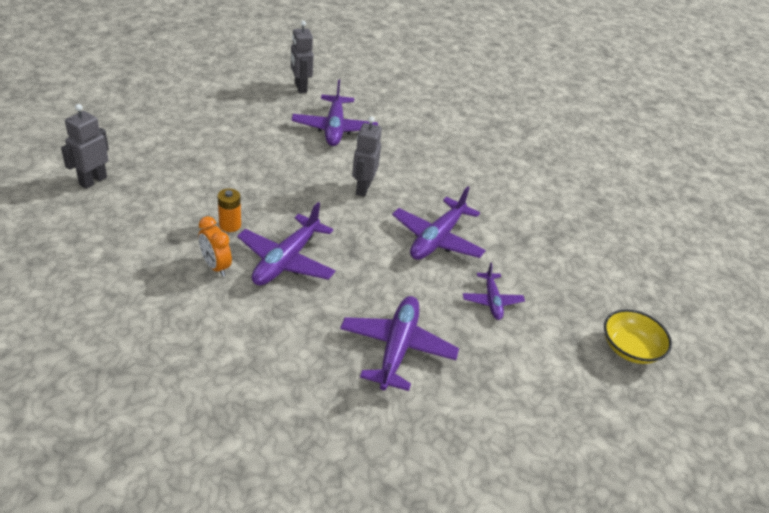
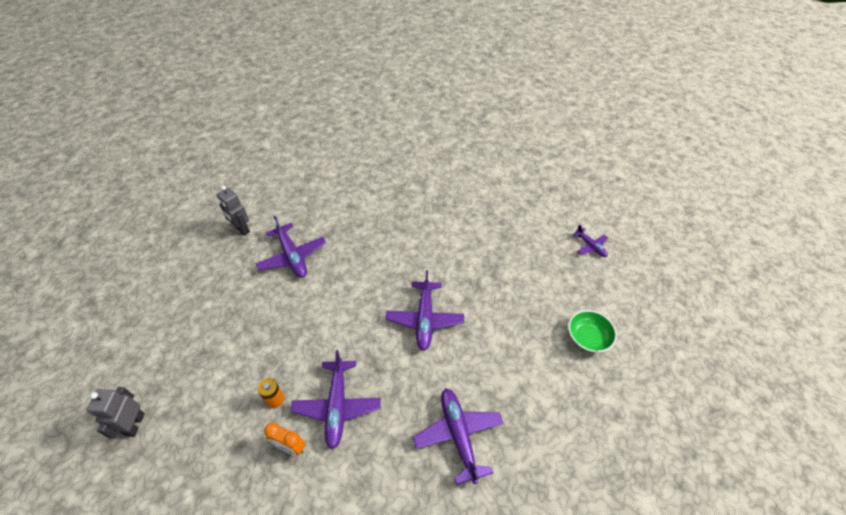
camera: 25 degrees left, 10 degrees up
grey robot [352,117,382,197] -> none
purple plane [463,262,525,320] -> purple plane moved to [573,224,608,257]
yellow bowl [604,309,672,364] -> green bowl [568,310,617,353]

